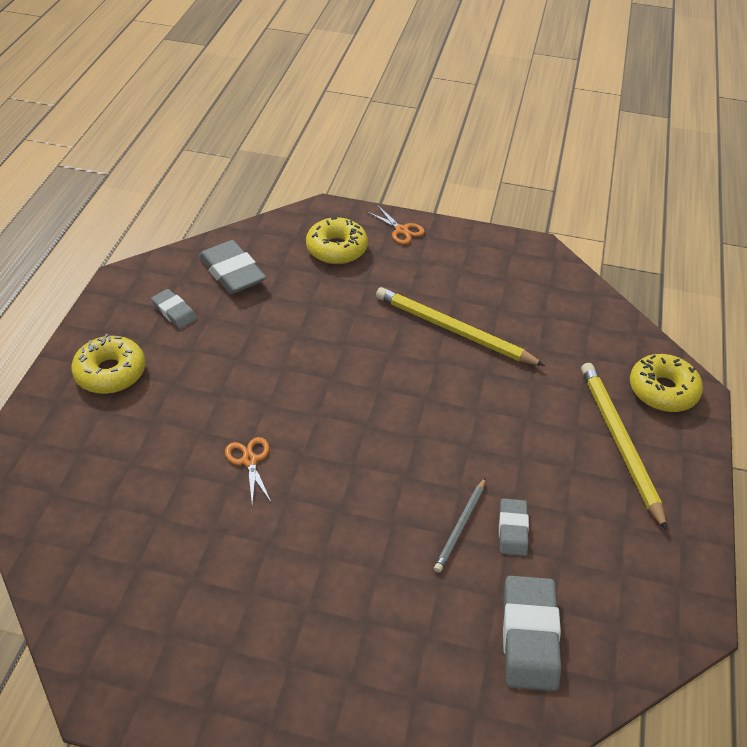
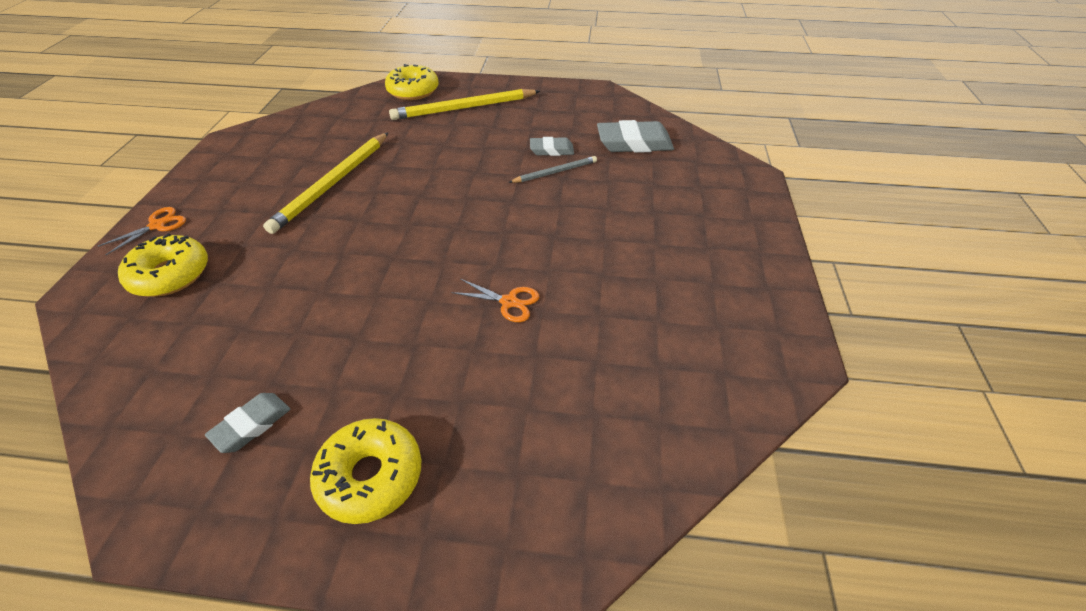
camera: 95 degrees left, 0 degrees up
grey eraser [199,240,266,294] -> none
orange scissors [225,437,271,504] -> orange scissors turned 135 degrees counterclockwise [452,279,539,322]
grey pencil [434,477,486,573] -> grey pencil turned 45 degrees counterclockwise [508,156,597,183]

